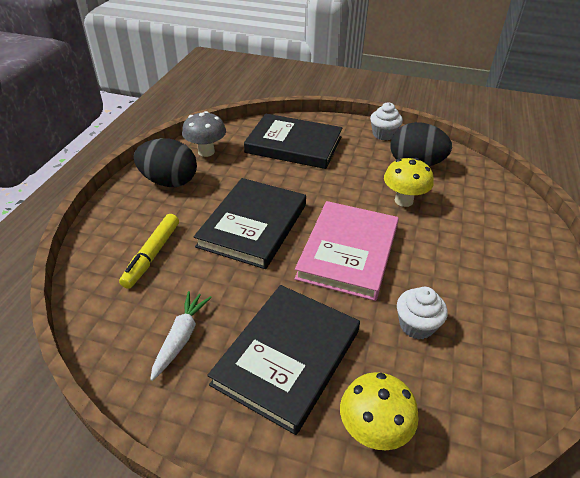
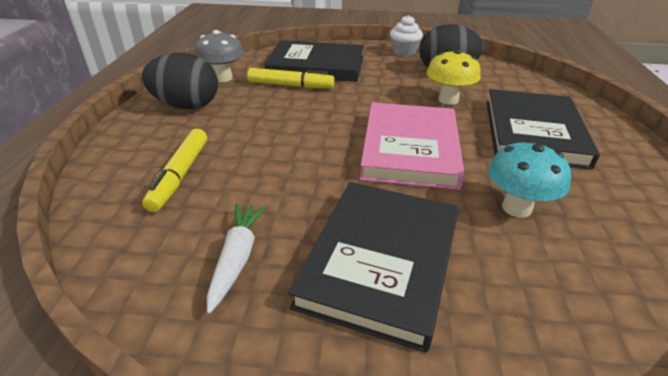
camera: 10 degrees left, 5 degrees down
black book [194,178,306,269] -> black book moved to [486,89,600,169]
yellow mushroom [340,372,419,450] -> none
white cupcake [397,287,448,339] -> turquoise mushroom [488,140,571,218]
none -> yellow marker [247,68,335,88]

